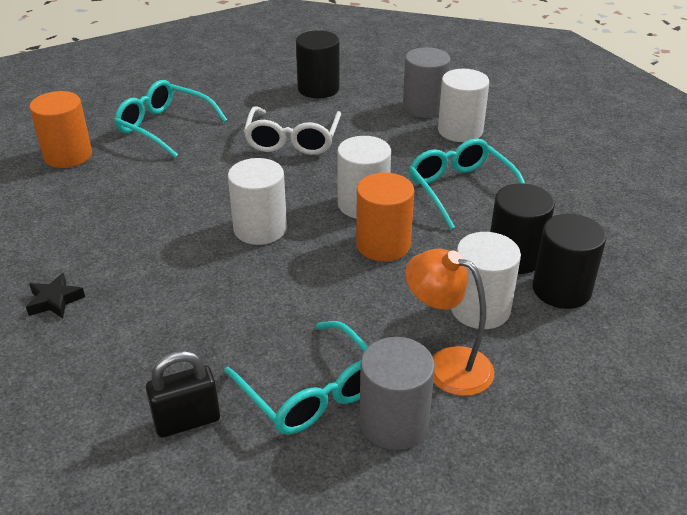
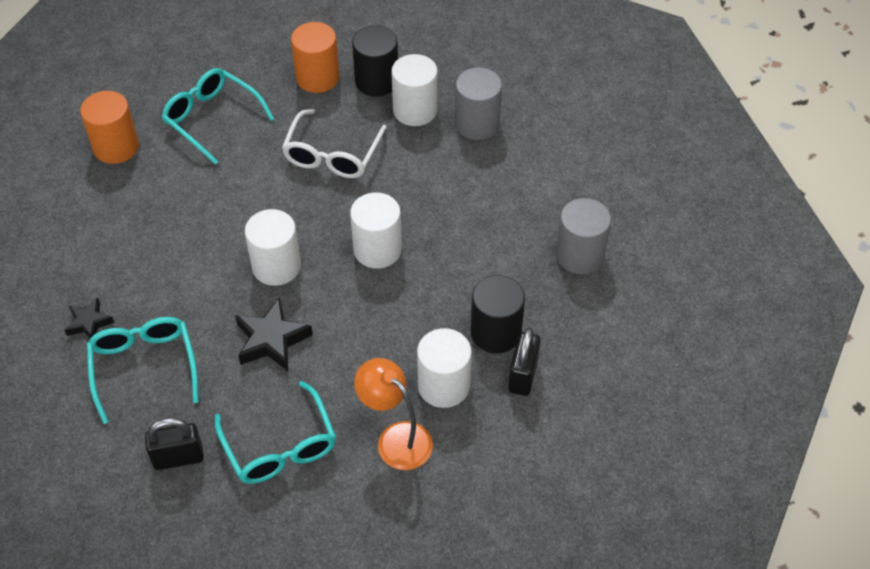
camera: 10 degrees right, 15 degrees up
orange cylinder [356,173,414,261] -> orange cylinder moved to [291,22,339,93]
grey cylinder [359,337,435,450] -> grey cylinder moved to [556,198,611,274]
turquoise glasses [409,138,525,229] -> turquoise glasses moved to [87,317,199,424]
white cylinder [438,69,489,142] -> white cylinder moved to [391,54,438,126]
black cylinder [533,214,606,309] -> black padlock [508,328,540,396]
none -> black star [235,298,313,371]

